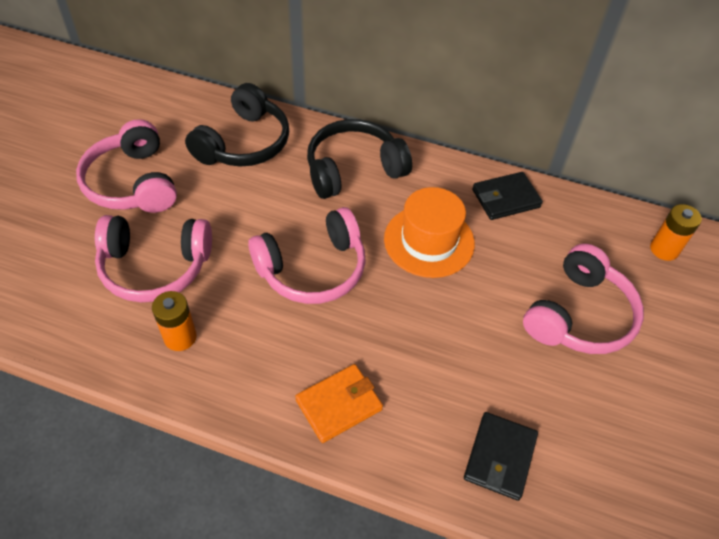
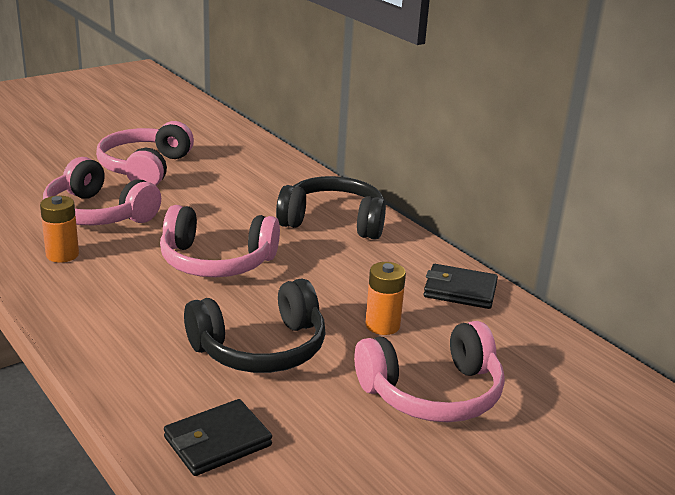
camera: 35 degrees right, 25 degrees down
black headphones [185,83,289,166] -> black headphones moved to [184,278,326,373]
orange wallet [295,364,383,443] -> none
orange hat [384,187,475,278] -> none
orange battery [650,204,702,261] -> orange battery moved to [366,262,406,335]

